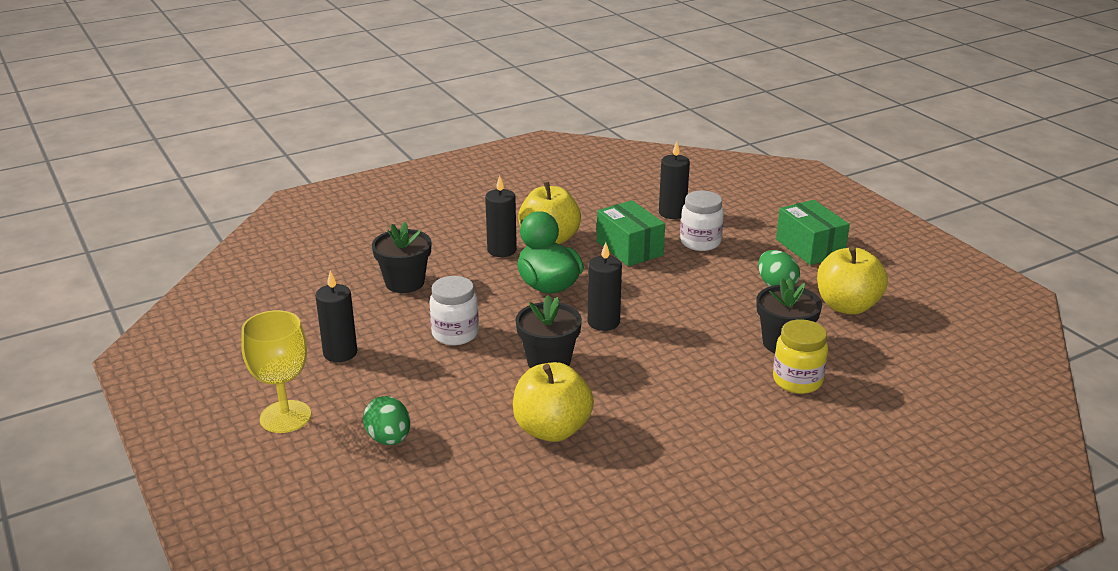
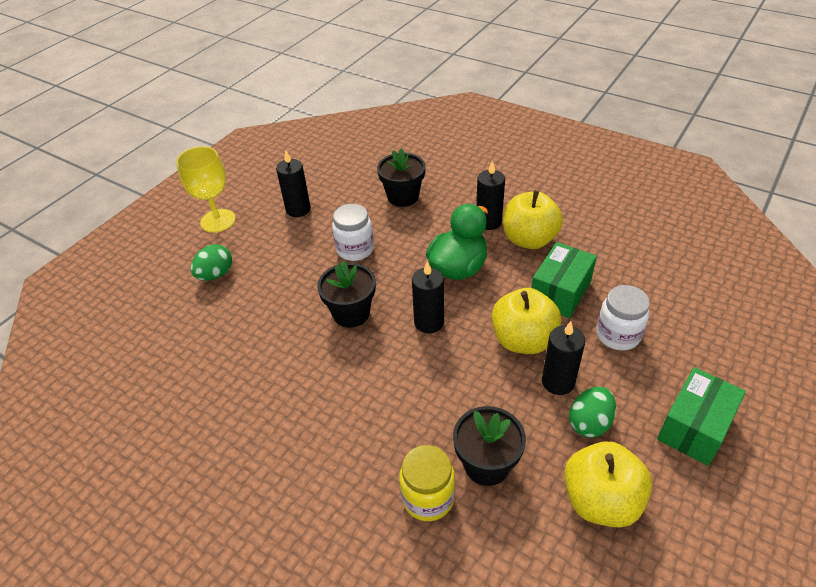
camera: 65 degrees right, 15 degrees up
yellow apple [513,362,594,442] -> yellow apple moved to [492,288,561,354]
black candle [659,141,690,219] -> black candle moved to [542,321,585,395]

